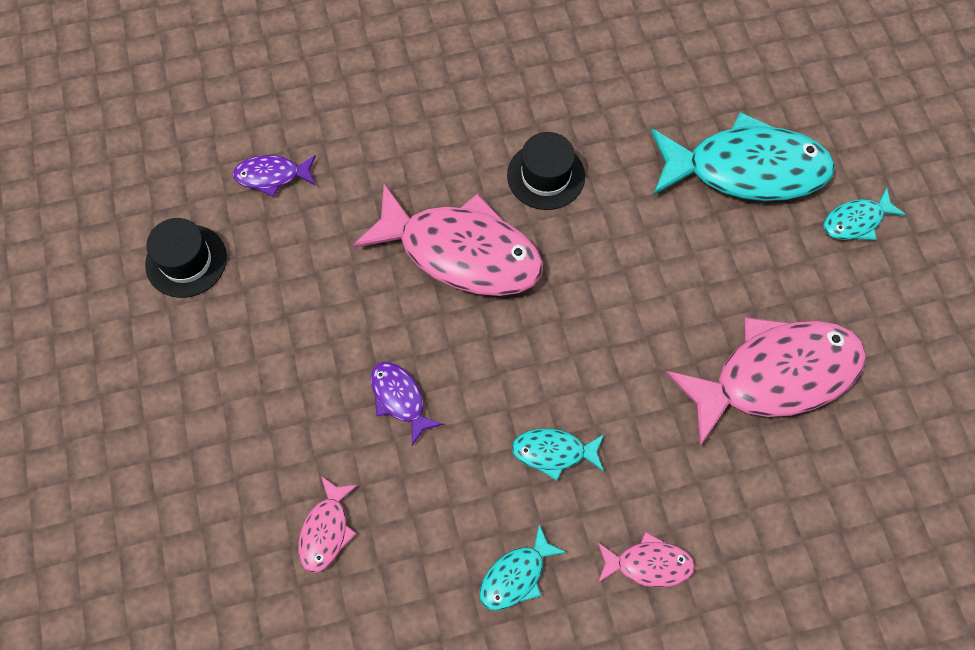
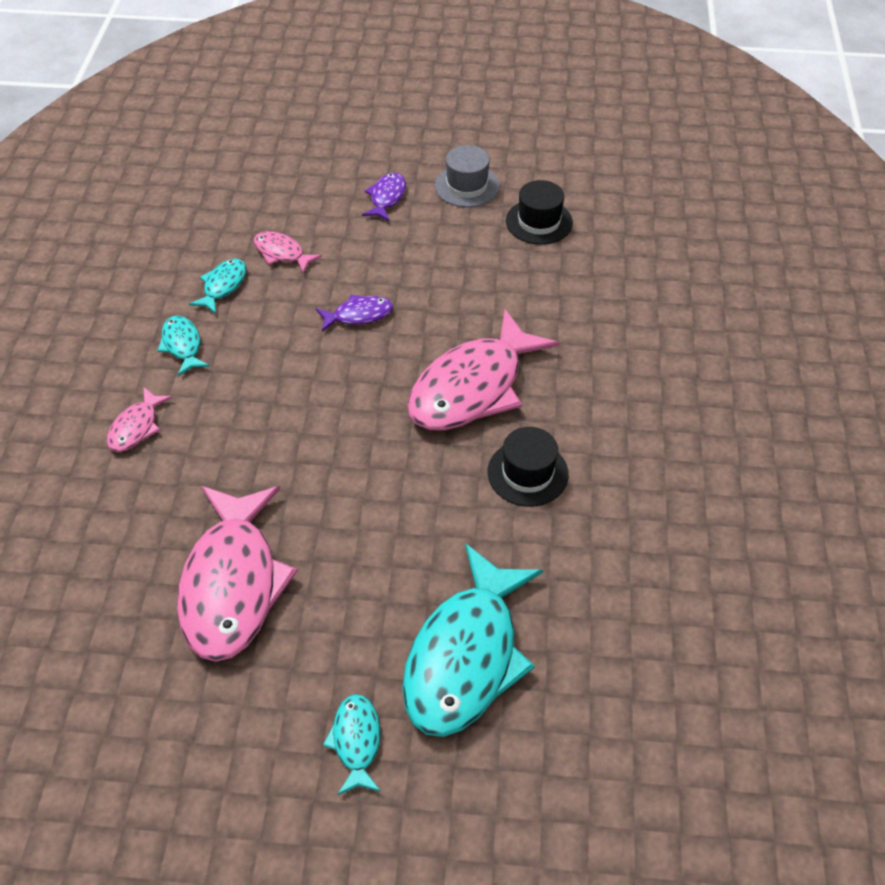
camera: 110 degrees right, 15 degrees down
purple fish [233,155,316,197] -> purple fish moved to [362,173,406,221]
turquoise fish [512,428,604,481] -> turquoise fish moved to [189,259,246,314]
none -> grey hat [435,145,500,207]

